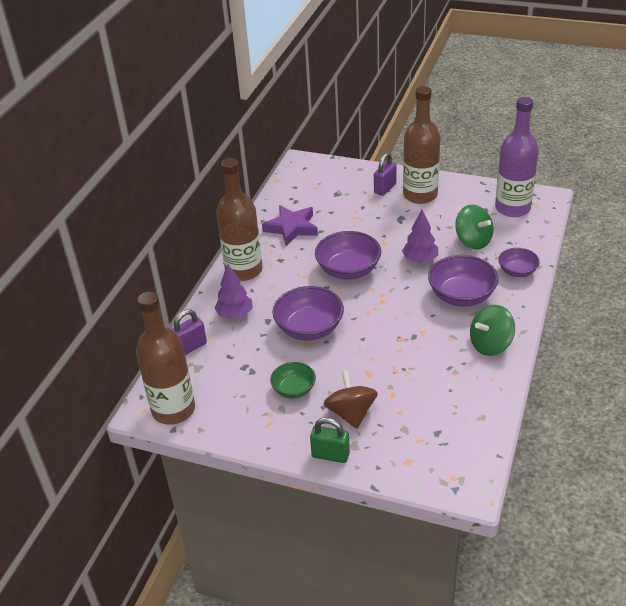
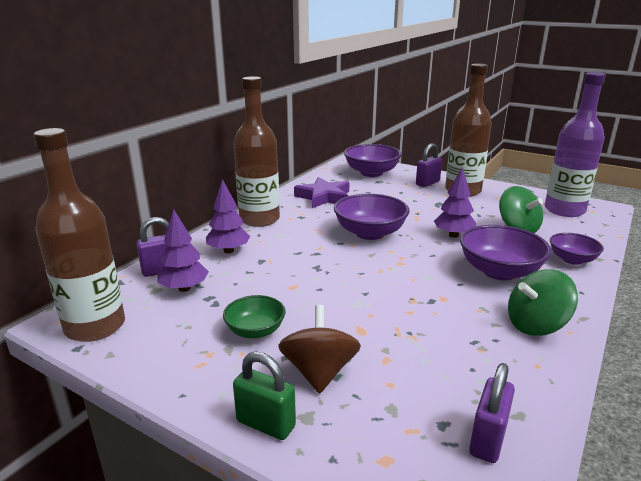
camera: 10 degrees right, 15 degrees down
purple bowl [272,286,344,341] -> purple bowl moved to [344,144,402,177]
none -> purple tree [158,209,209,292]
none -> purple padlock [469,363,515,463]

